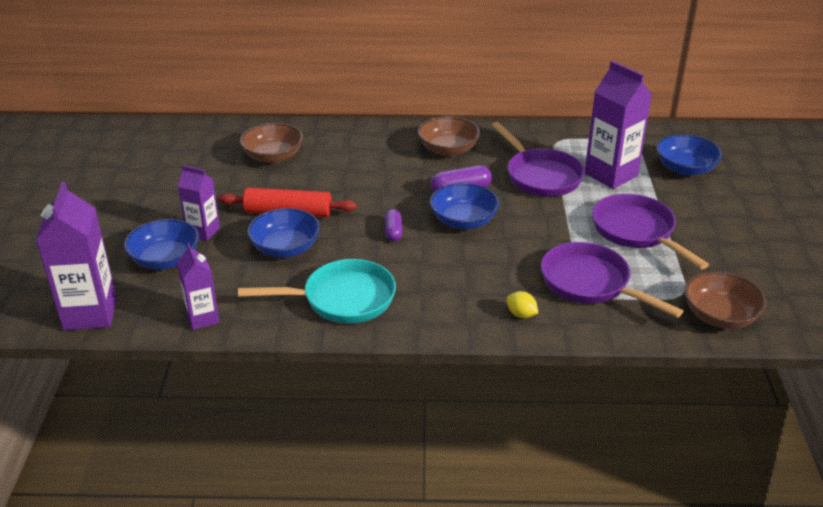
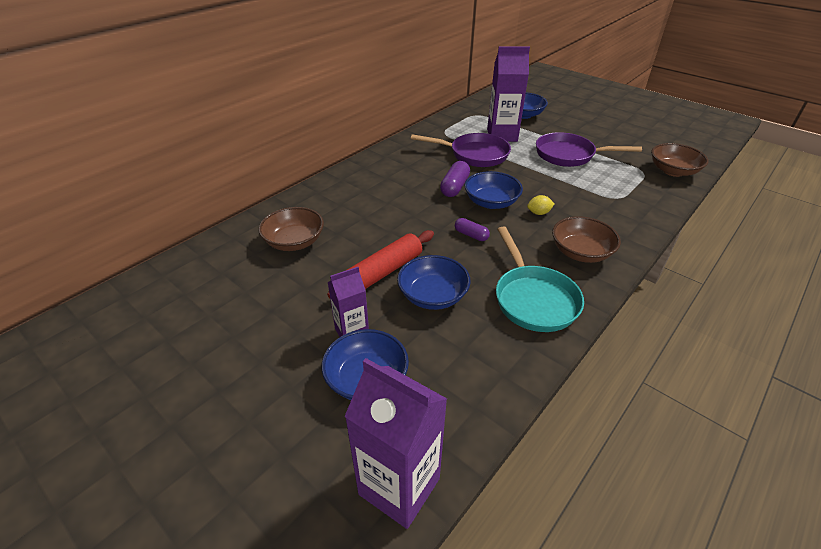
camera: 50 degrees left, 5 degrees up
purple carton [177,243,220,330] -> none
turquoise pan [238,259,396,324] -> turquoise pan turned 135 degrees clockwise [496,226,584,332]
brown bowl [418,116,480,156] -> brown bowl moved to [552,216,621,263]
yellow lemon [507,291,538,318] -> yellow lemon moved to [527,195,554,215]
purple pan [541,242,683,318] -> none

